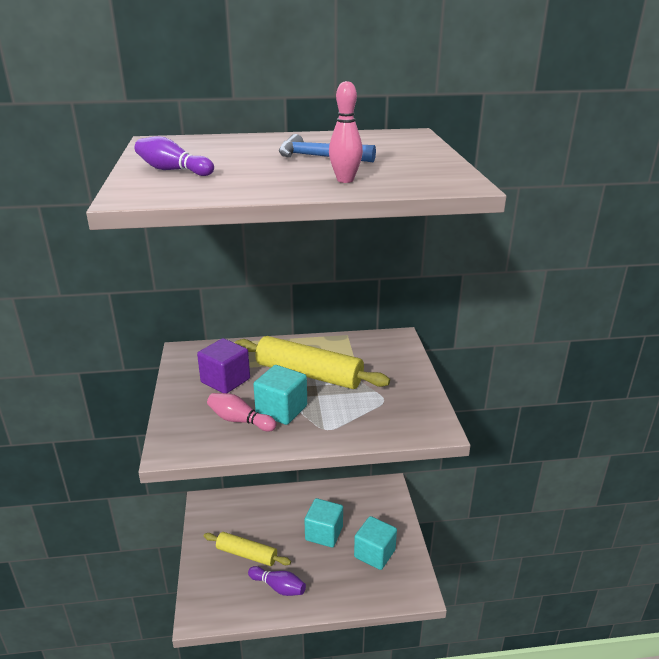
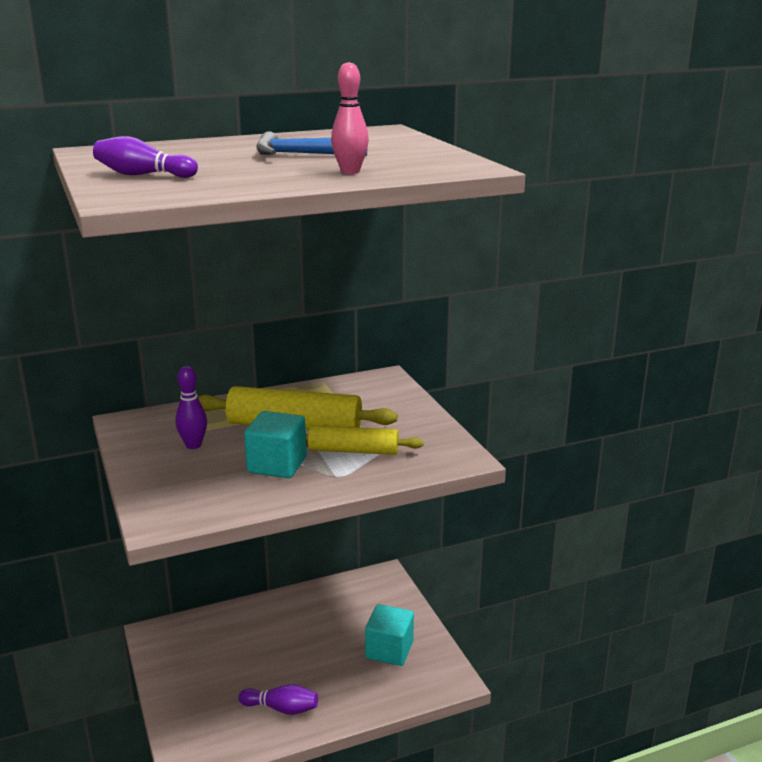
camera: 15 degrees left, 5 degrees down
purple cube [197,338,250,393] -> purple bowling pin [176,366,207,449]
yellow rolling pin [204,532,291,566] -> yellow rolling pin moved to [306,425,424,455]
pink bowling pin [207,393,277,432] -> none
turquoise cube [304,498,343,548] -> none

